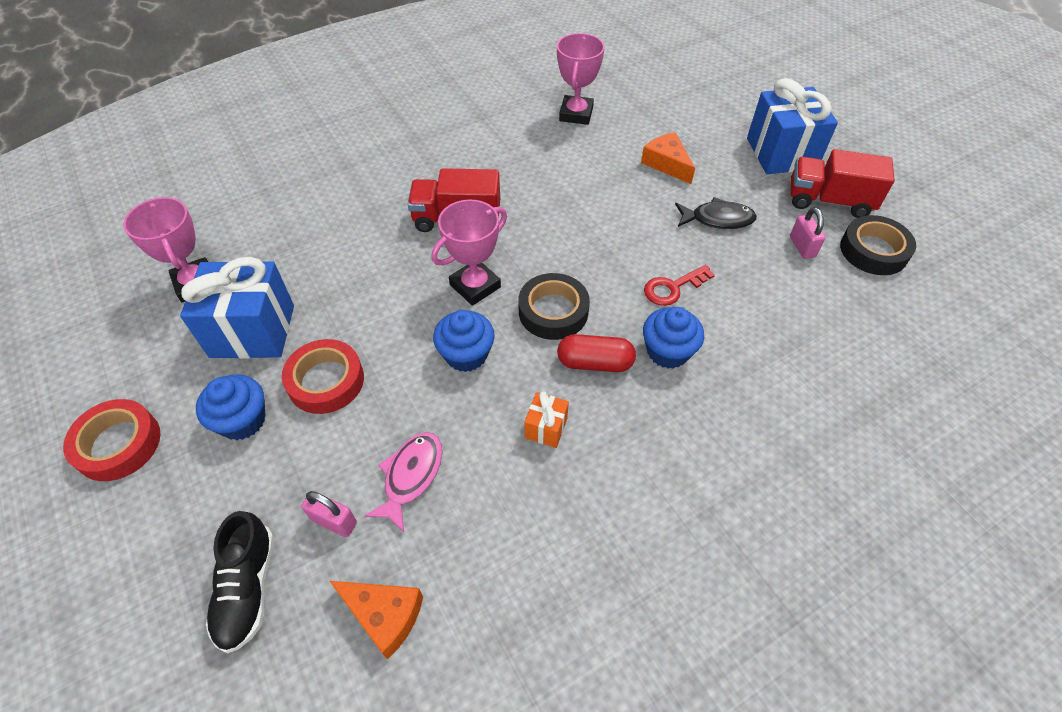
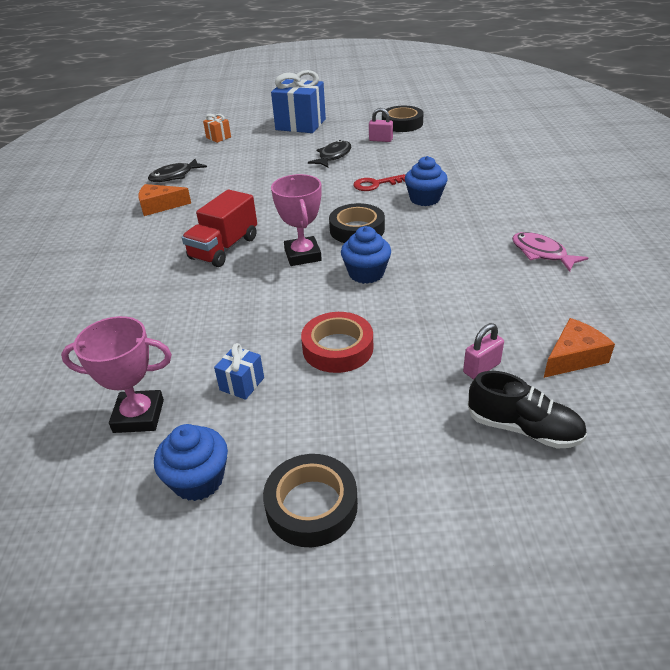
camera: 60 degrees left, 15 degrees down
red tape [63,399,161,481] -> black tape [263,454,358,547]
blue gift [180,257,294,359] -> blue gift [214,343,264,400], size x0.46
blue cupcake [196,374,266,440] -> blue cupcake moved to [154,424,228,501]
pink fish [364,432,442,532] -> pink fish moved to [512,232,588,272]
orange gift [525,391,569,448] -> orange gift moved to [203,114,231,143]
pink trophy [557,33,605,125] -> black fish [148,159,207,182]
red capsule [557,334,636,372] -> none
orange cheese [641,132,695,184] -> orange cheese moved to [138,184,191,216]
red key [644,265,715,306] -> red key turned 75 degrees clockwise [353,174,405,191]
red truck [791,149,895,218] -> none

